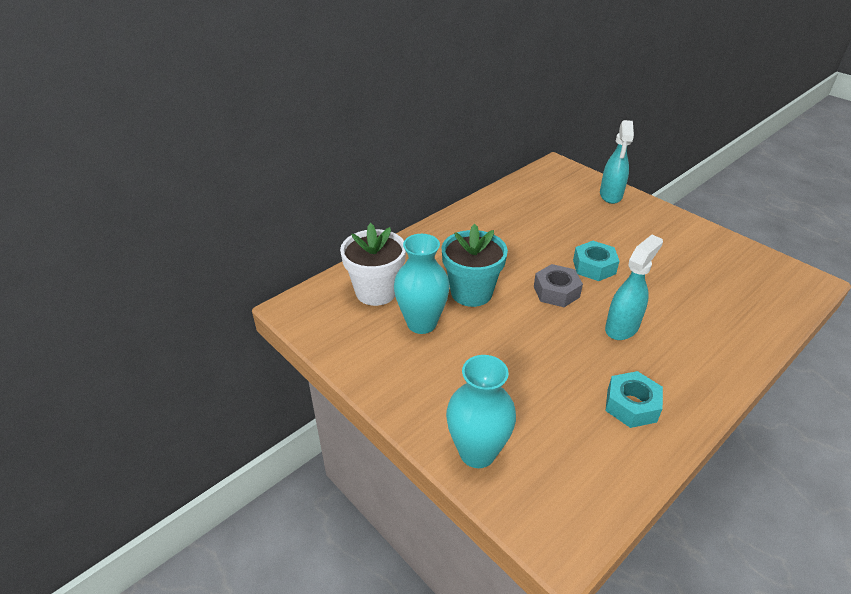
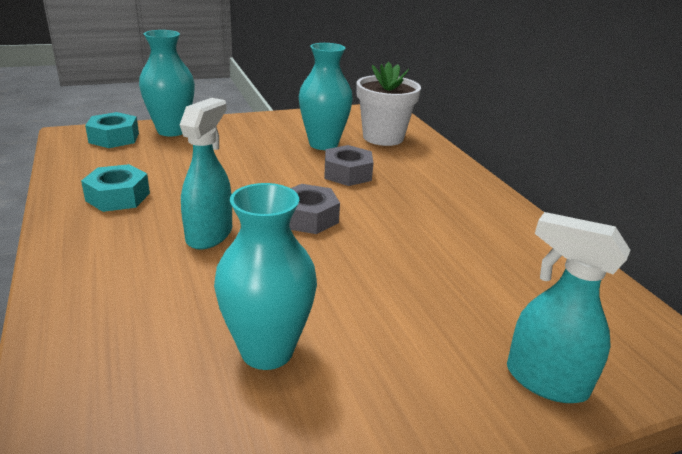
camera: 110 degrees right, 10 degrees down
turquoise flower pot [442,224,508,307] -> grey nut [325,145,374,186]
turquoise nut [573,241,620,281] -> turquoise nut moved to [85,112,139,148]
turquoise spray bottle [605,235,663,340] -> turquoise spray bottle turned 135 degrees counterclockwise [180,98,232,250]
none -> turquoise vase [214,183,317,370]

